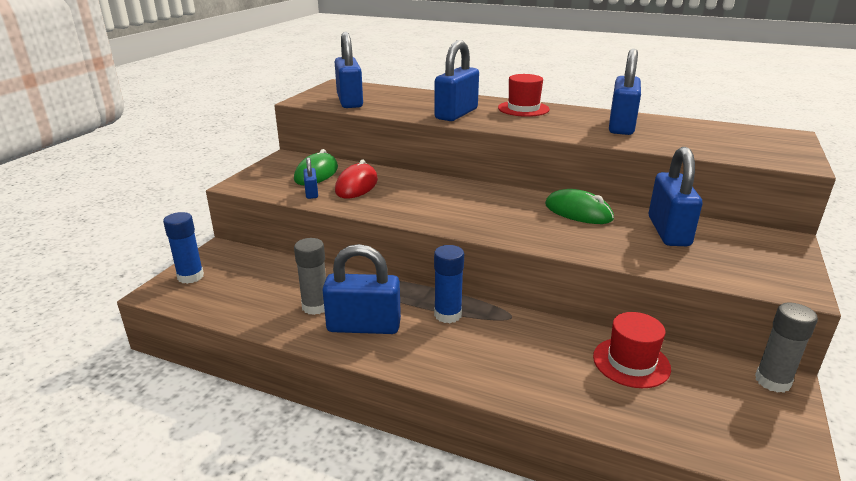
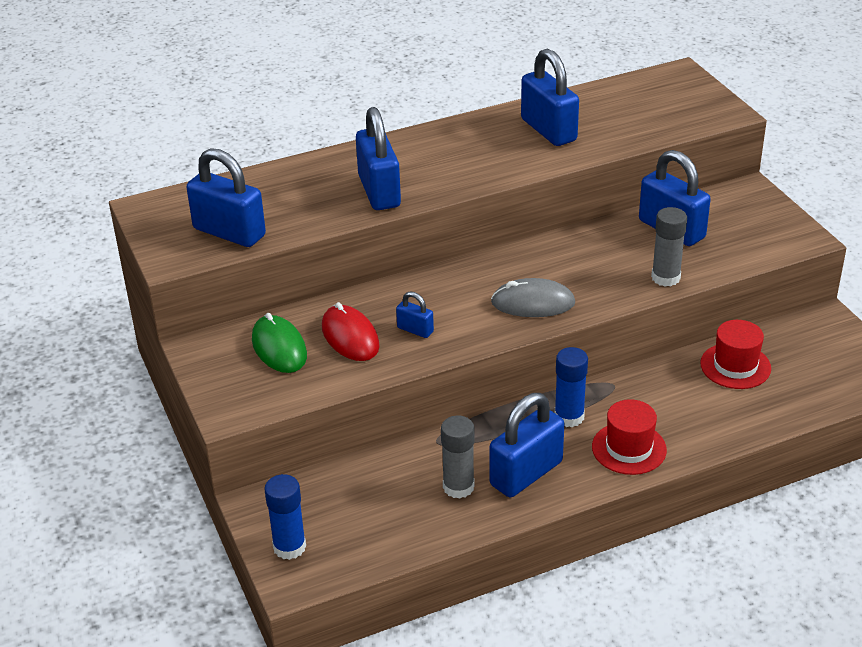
camera: 45 degrees left, 10 degrees up
blue padlock [303,157,318,199] -> blue padlock moved to [396,291,434,338]
red hat [498,74,550,117] -> red hat moved to [592,399,667,475]
green mouse [545,189,614,224] -> none
grey glue stick [755,303,818,393] -> grey glue stick moved to [651,207,687,287]
none -> grey mouse [491,278,575,317]

